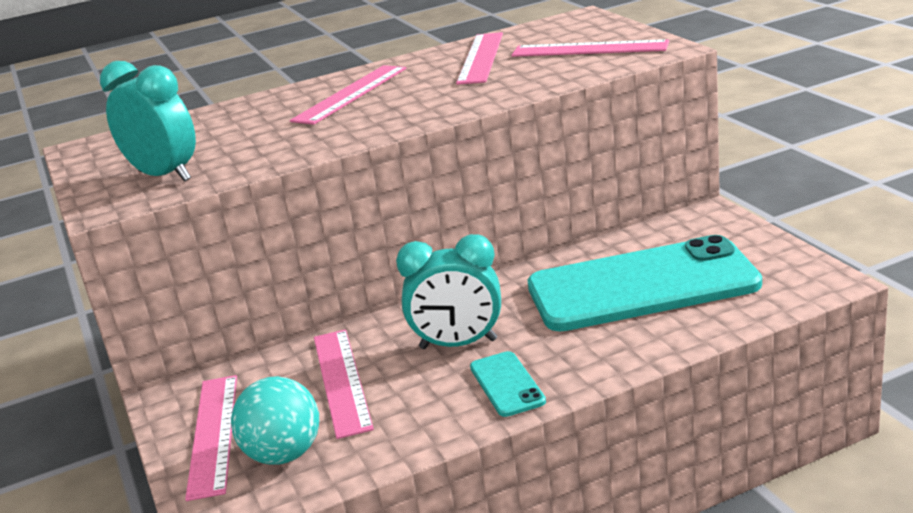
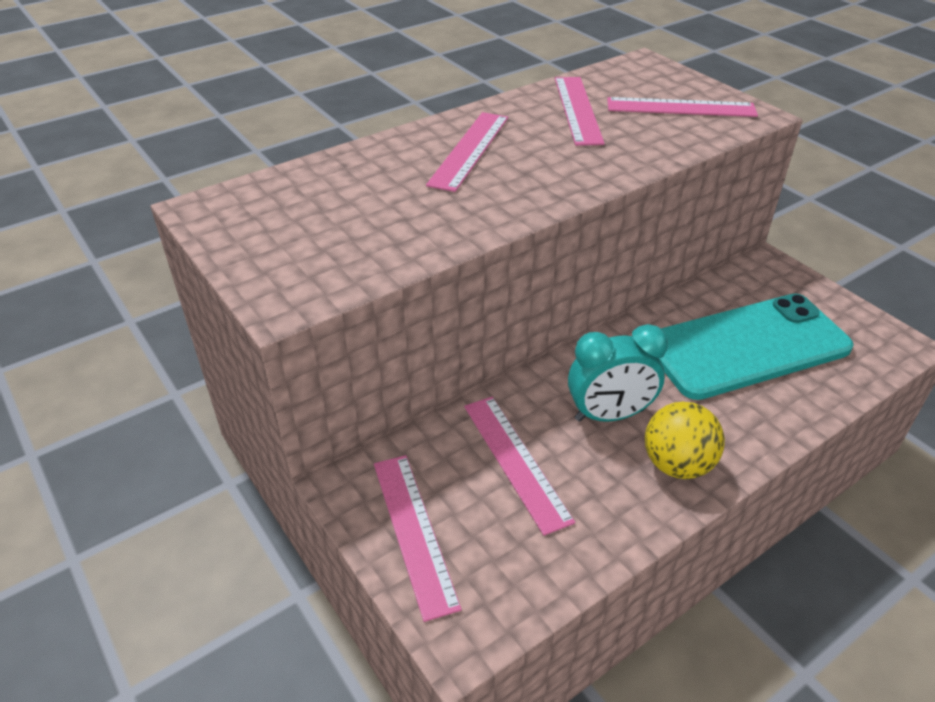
camera: 15 degrees left, 15 degrees up
turquoise clock [100,61,196,182] -> none
turquoise ball [231,376,319,465] -> none
turquoise phone [470,351,546,417] -> yellow ball [645,402,725,479]

